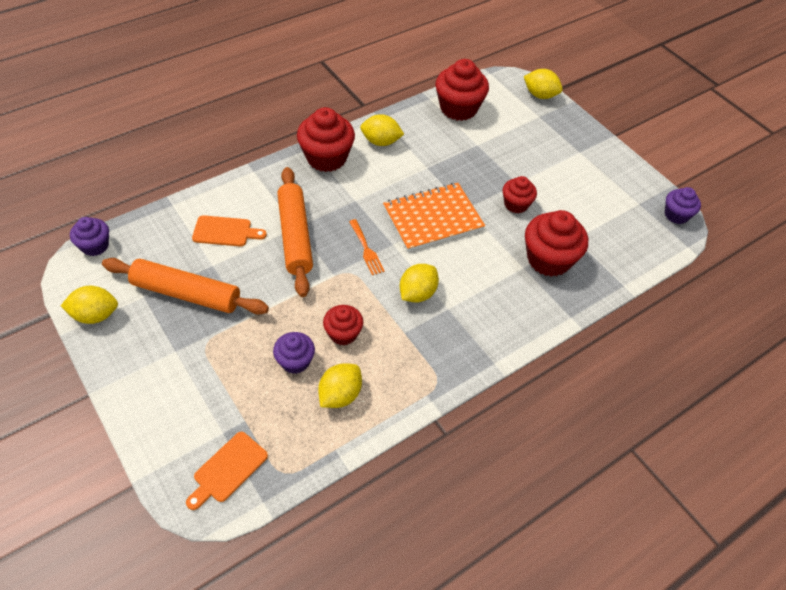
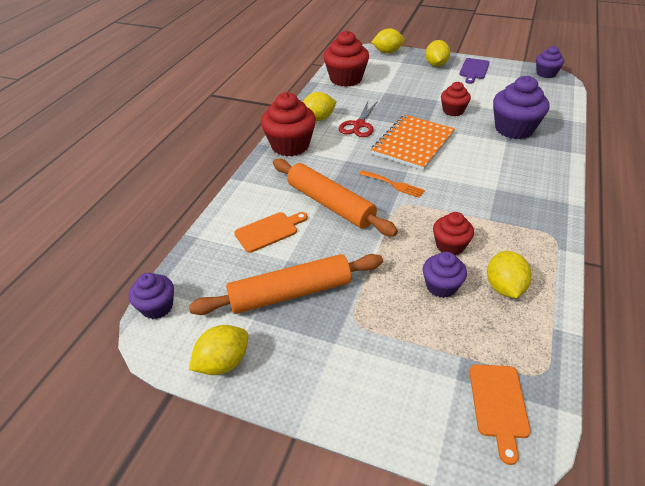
camera: 30 degrees left, 10 degrees down
yellow lemon [400,264,439,302] -> yellow lemon moved to [425,40,450,67]
red cupcake [525,210,588,277] -> purple cupcake [493,76,550,139]
none -> red scissors [339,101,378,137]
none -> purple cutting board [459,58,489,84]

